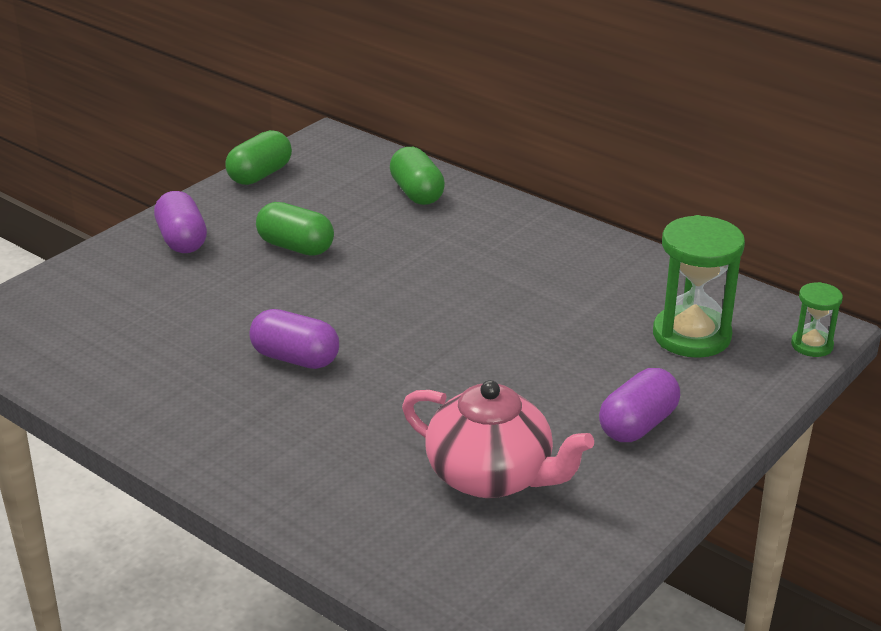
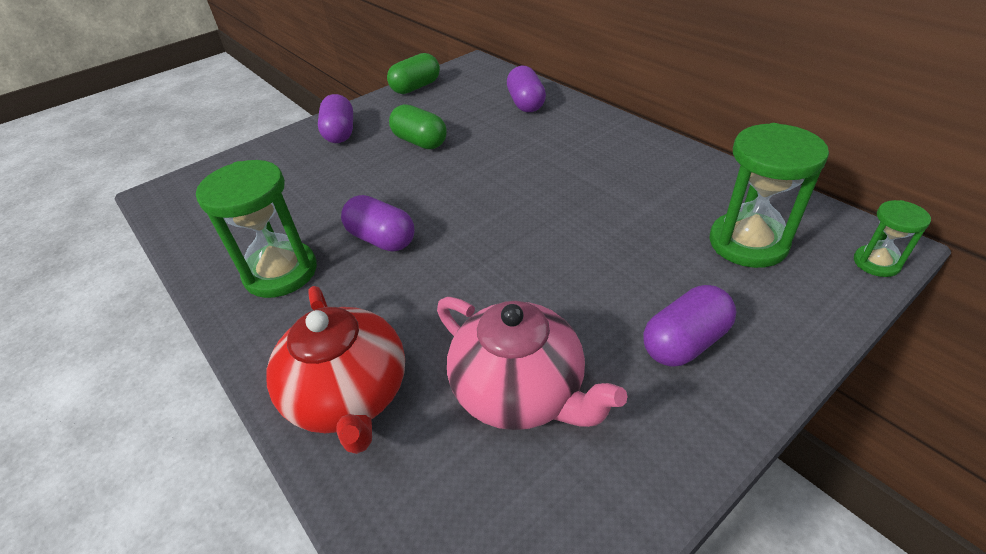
camera: 15 degrees right, 10 degrees up
green capsule [390,147,445,205] -> purple capsule [507,66,546,112]
none -> green hourglass [196,160,317,298]
none -> red teapot [267,286,405,454]

